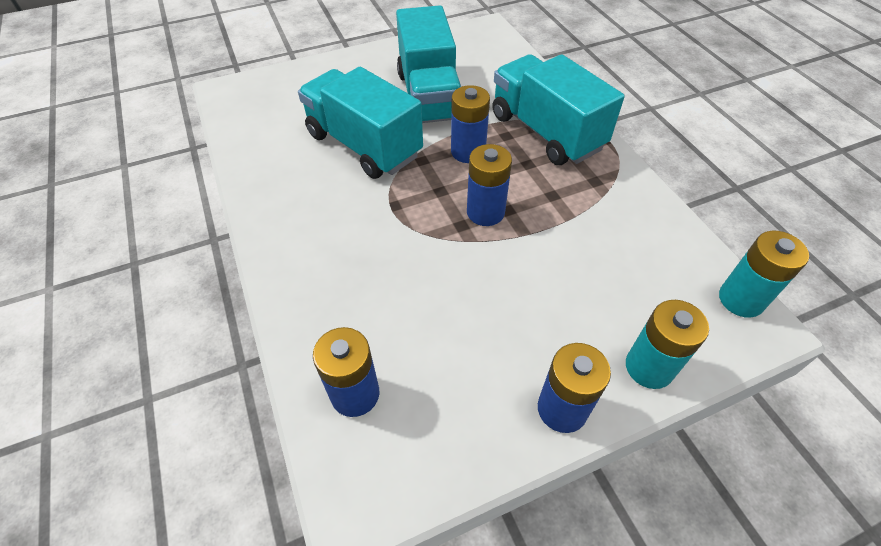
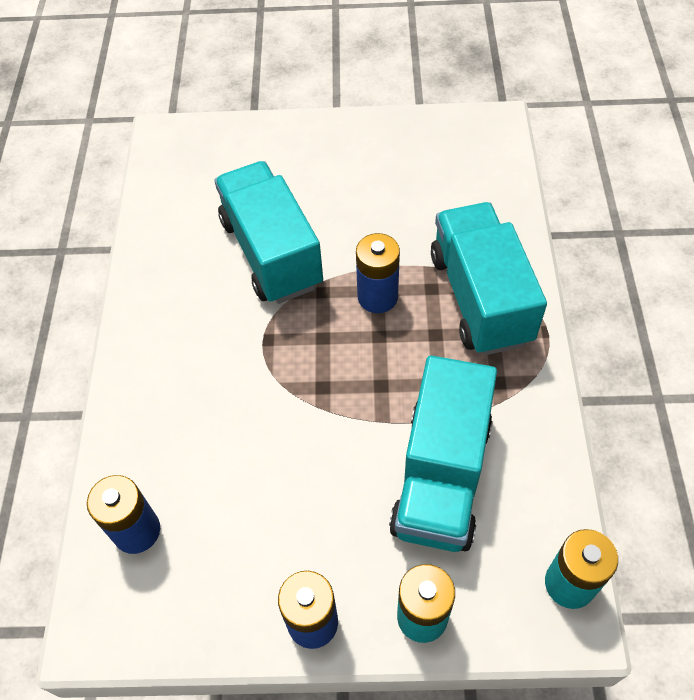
camera: 25 degrees right, 5 degrees up
turquoise truck [396,5,461,123] -> turquoise truck moved to [389,355,497,552]
blue battery [467,144,512,226] -> none

